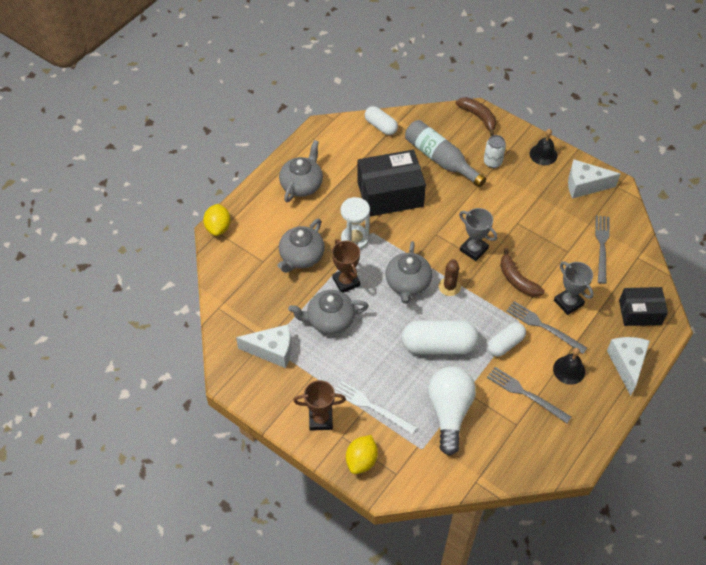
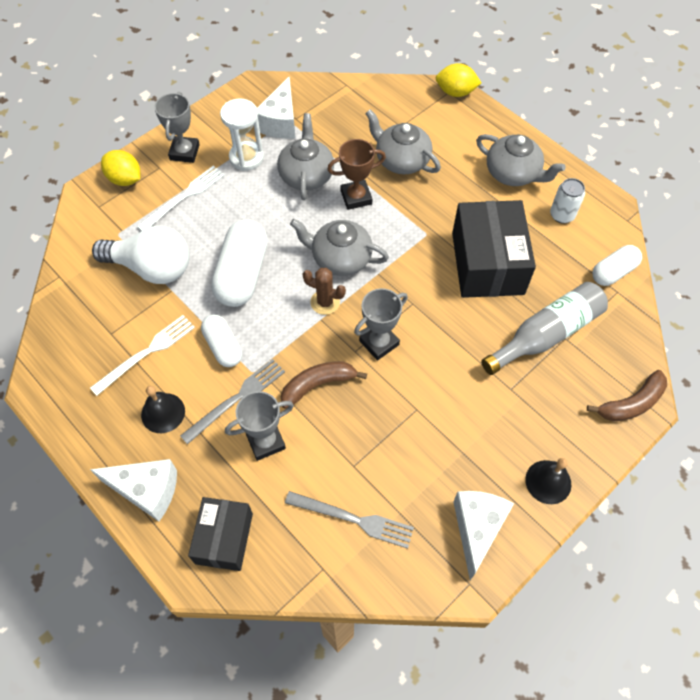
camera: 100 degrees right, 5 degrees up
brown trophy [293,380,346,431] -> grey trophy [154,92,200,163]
white hourglass [340,197,370,249] -> white hourglass moved to [220,99,264,171]
white can [484,135,506,168] -> white can moved to [550,178,585,224]
grey fork [487,367,571,423] -> white fork [90,315,195,396]

